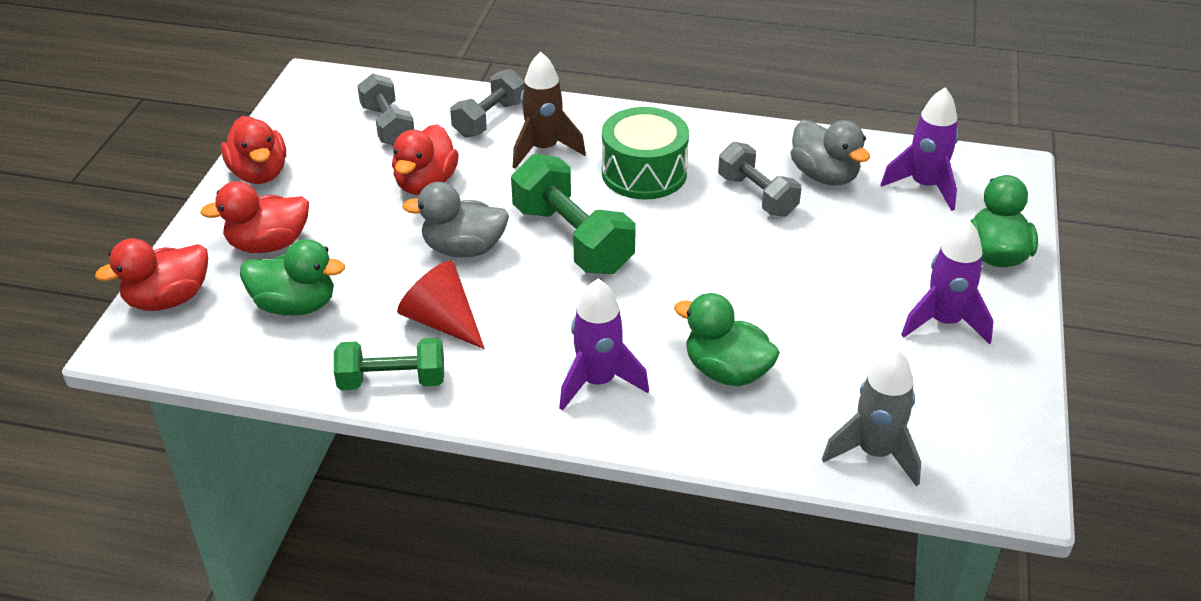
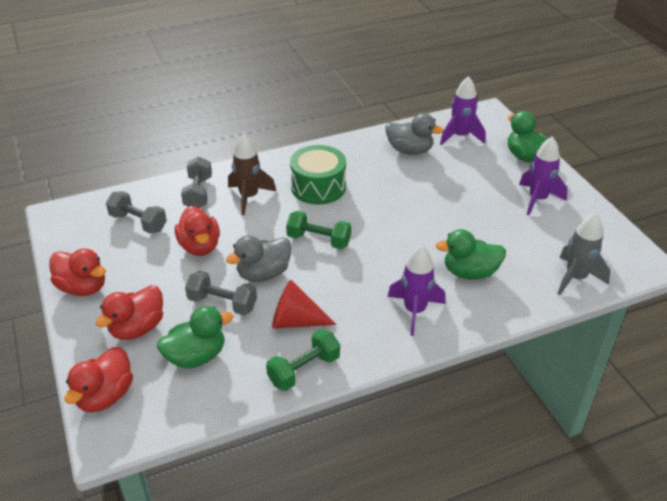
camera: 35 degrees left, 0 degrees up
green dumbbell [511,154,636,274] -> green dumbbell [286,211,351,249], size x0.65
grey dumbbell [718,142,801,217] -> grey dumbbell moved to [185,271,257,315]

